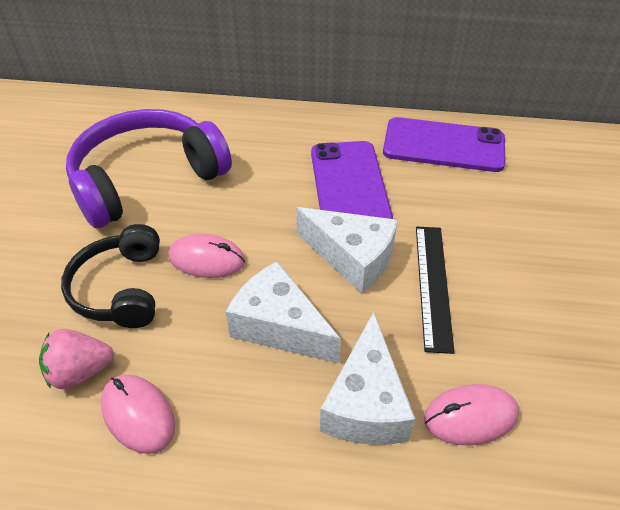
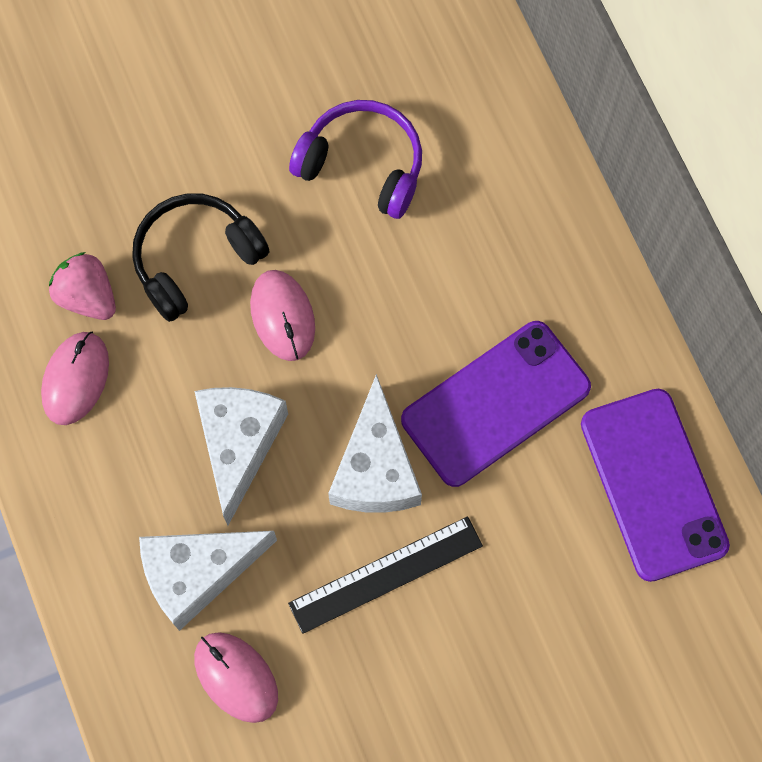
camera: 60 degrees right, 25 degrees up
purple headphones [66,109,232,228] -> purple headphones [289,100,422,219], size x0.61

